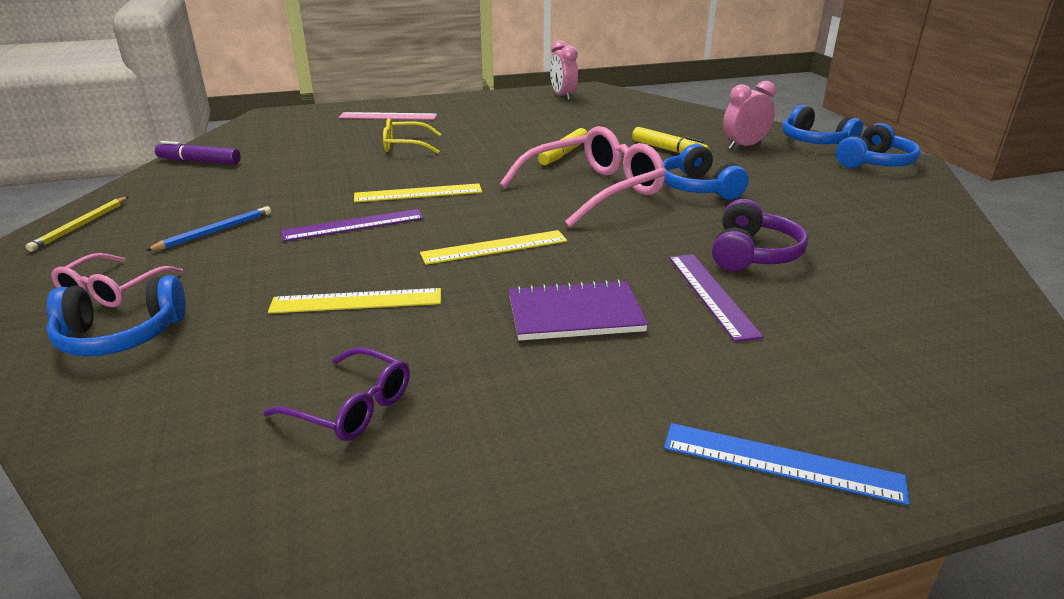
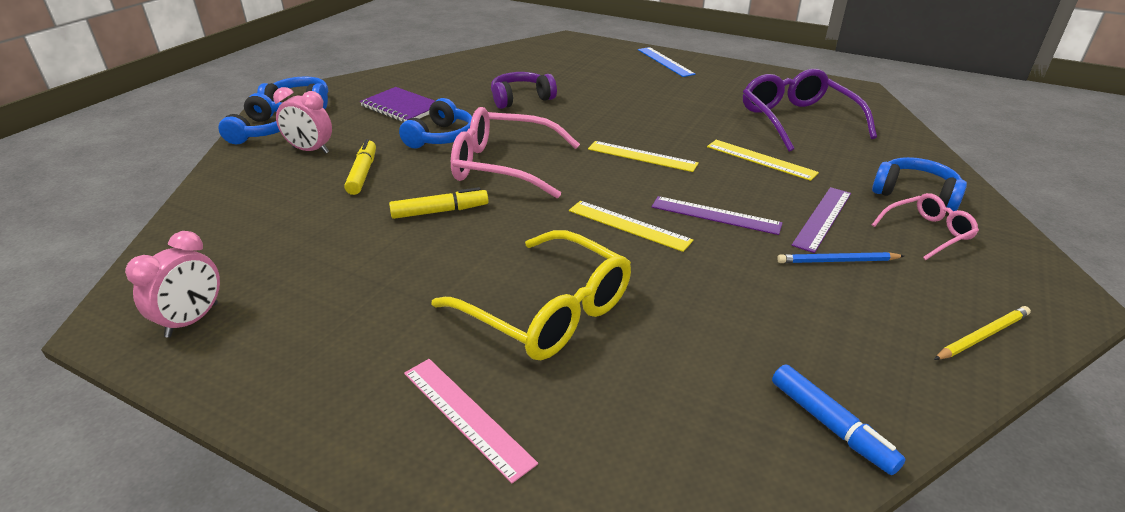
camera: 135 degrees left, 5 degrees up
purple marker [155,141,240,164] -> blue marker [772,364,906,475]
purple glasses [263,347,410,441] -> purple glasses [743,69,877,152], size x1.86
yellow glasses [383,118,441,154] -> yellow glasses [432,230,631,360], size x1.86
purple notebook [509,279,648,341] -> purple notebook moved to [360,87,435,122]
purple ruler [669,254,764,342] -> purple ruler moved to [791,187,851,253]

